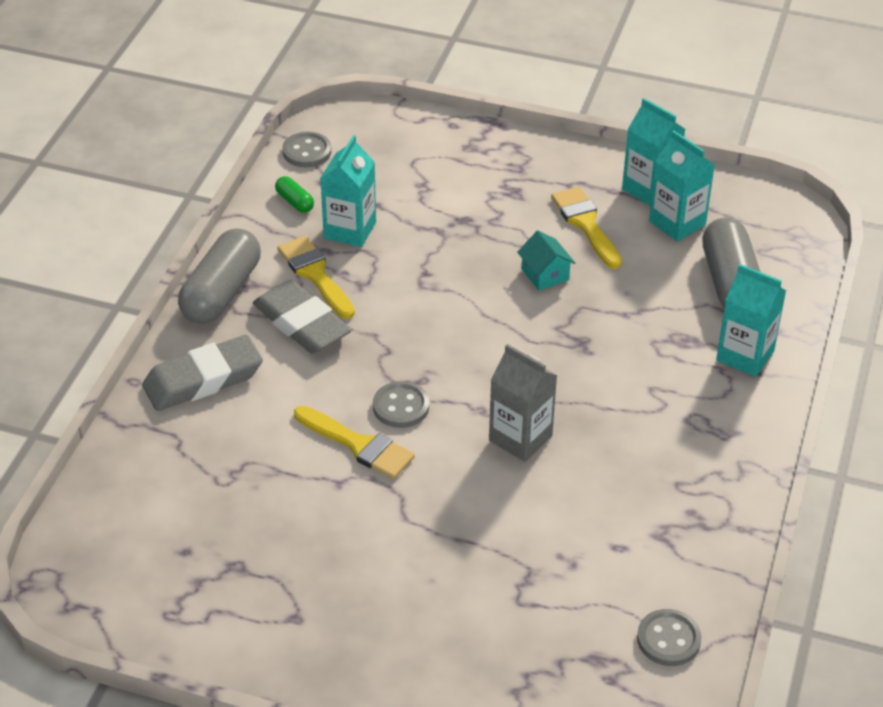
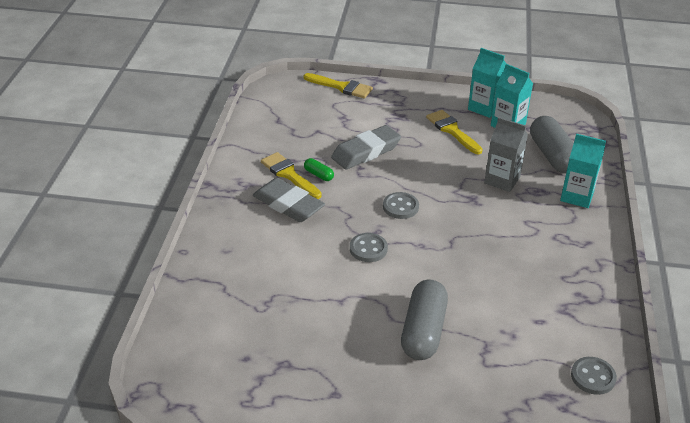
camera: 10 degrees left, 5 degrees down
grey eraser [142,335,263,411] -> grey eraser moved to [331,125,401,170]
grey capsule [178,228,261,324] -> grey capsule moved to [401,280,448,360]
green capsule [275,176,314,213] -> green capsule moved to [304,158,334,181]
grey button [282,132,331,167] -> grey button moved to [383,192,419,219]
yellow brush [294,406,415,479] -> yellow brush moved to [304,73,373,98]
turquoise carton [321,135,376,247] -> none
grey carton [489,344,557,462] -> grey carton moved to [484,117,528,192]
turquoise house [517,230,575,290] -> none

